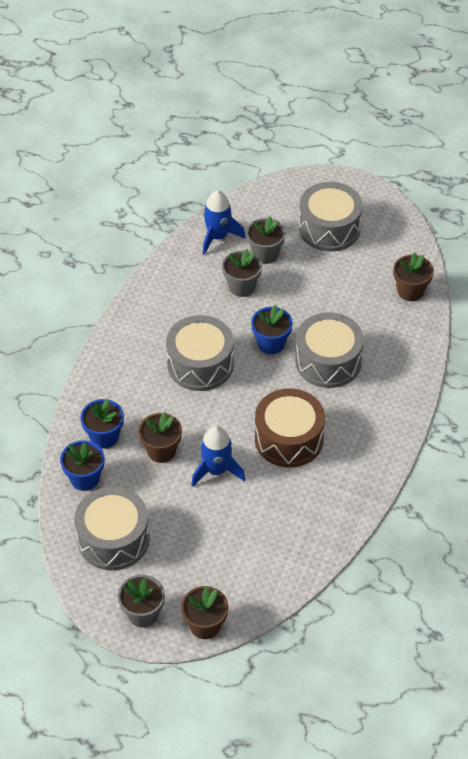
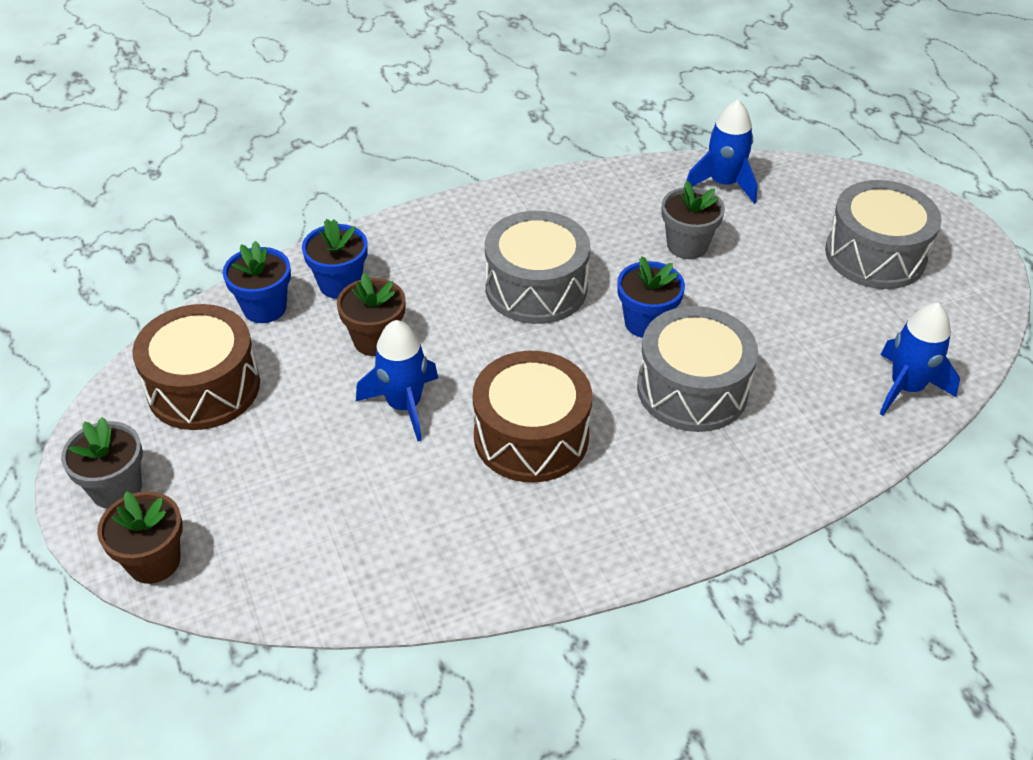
camera: 45 degrees right, 5 degrees down
grey drum [74,487,150,570] -> brown drum [132,304,260,430]
grey flower pot [246,216,286,264] -> none
brown flower pot [393,253,434,301] -> blue rocket [879,303,960,416]

